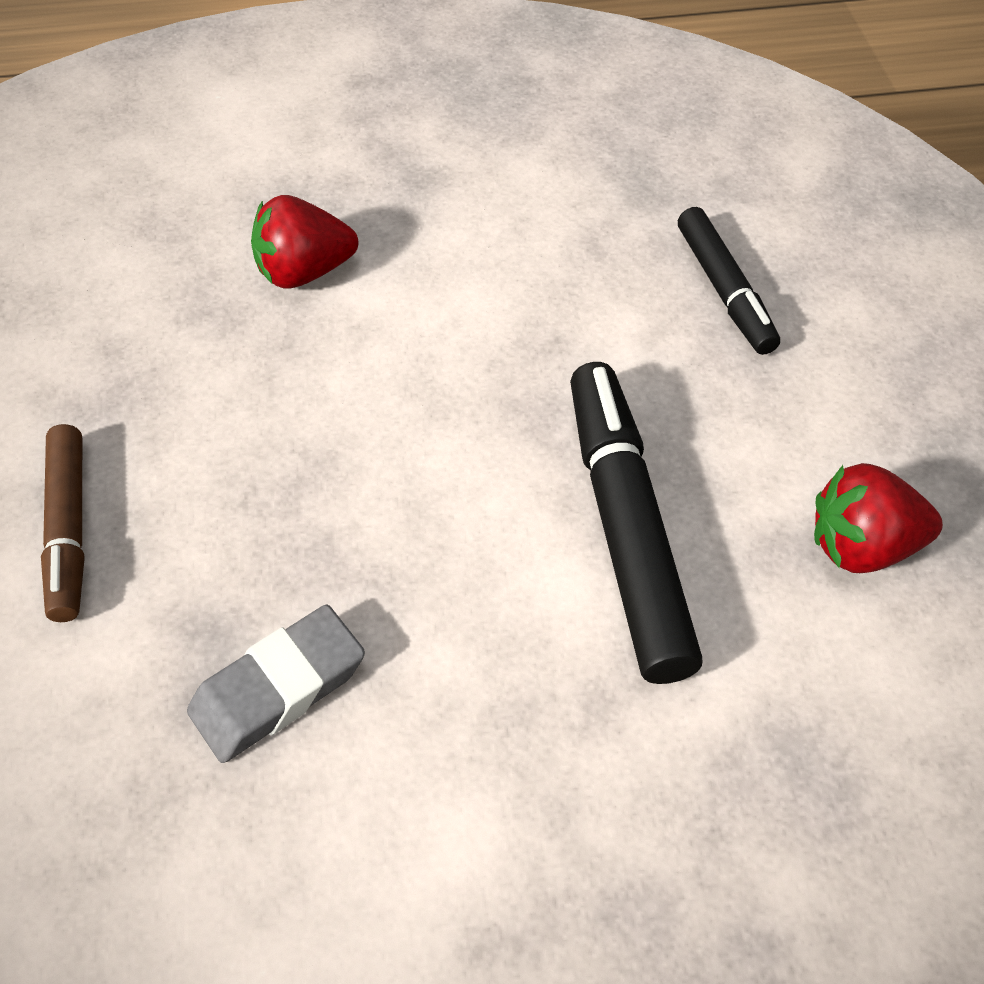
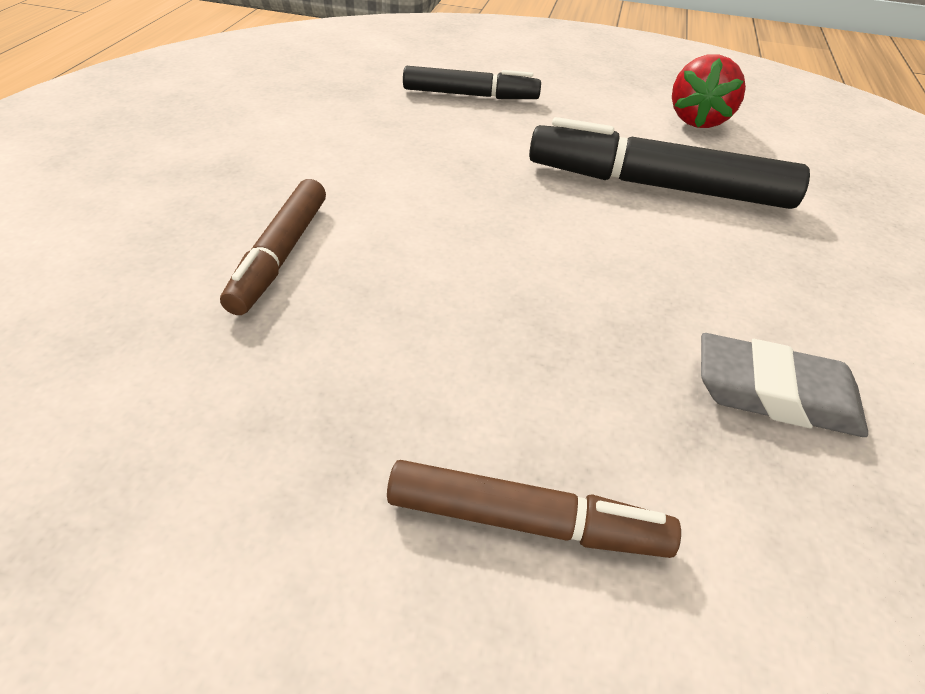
camera: 70 degrees left, 10 degrees down
grey eraser [187,605,365,763] -> grey eraser turned 60 degrees counterclockwise [701,333,868,437]
red strawberry [251,195,358,289] -> brown marker [220,179,326,315]

